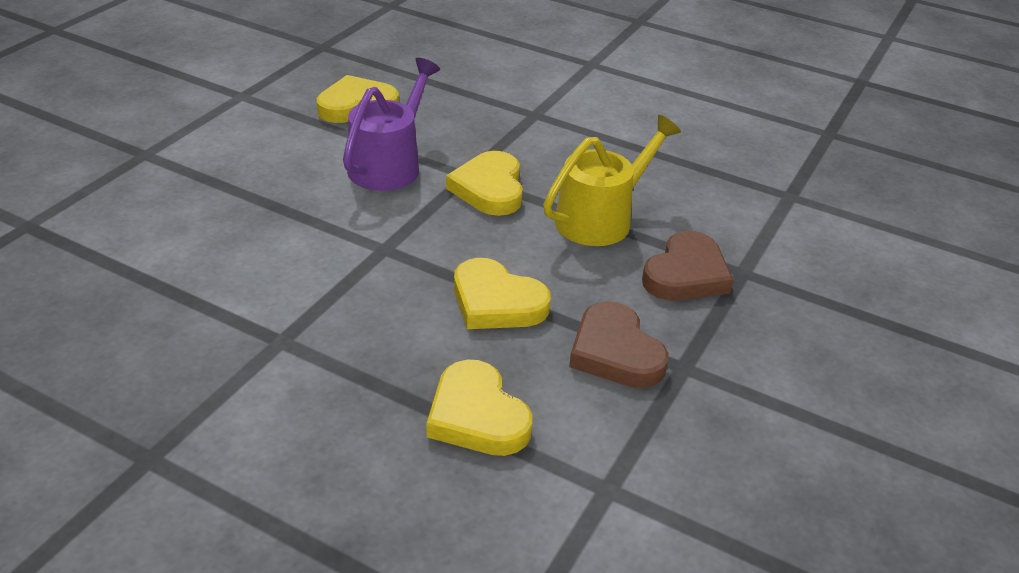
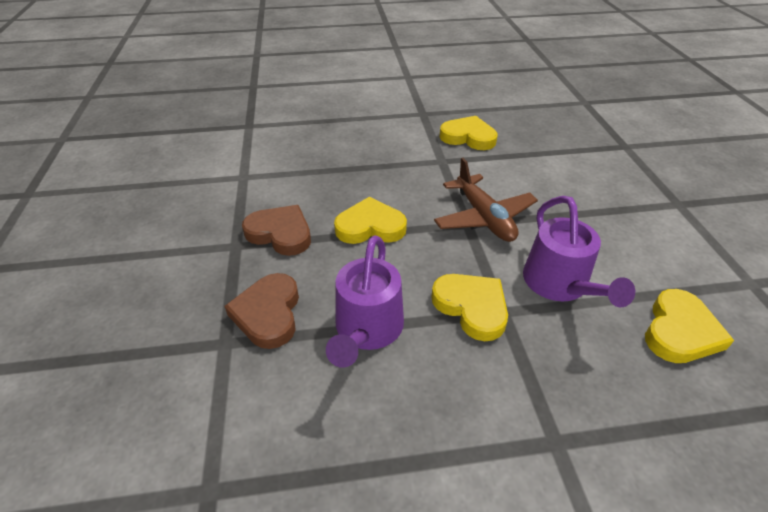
camera: 145 degrees right, 5 degrees up
yellow heart [427,360,533,456] -> yellow heart moved to [439,116,497,150]
yellow watering can [543,115,681,246] -> purple watering can [326,236,404,368]
none -> brown plane [434,158,538,242]

